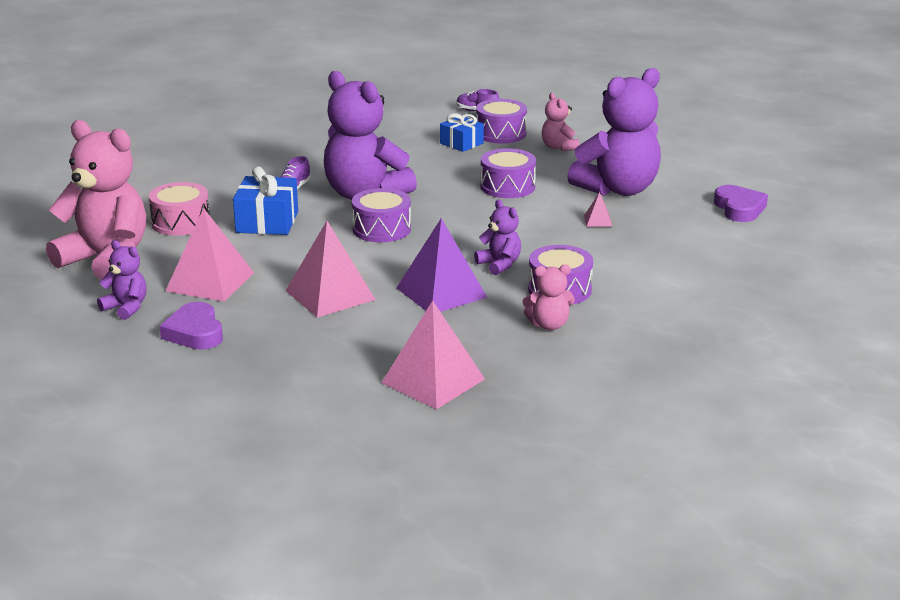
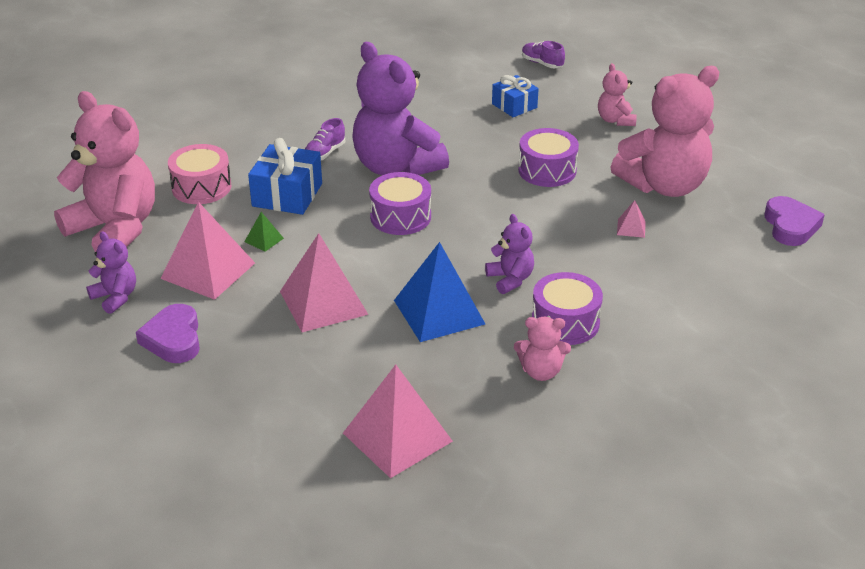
camera: 10 degrees right, 10 degrees up
purple pyramid [396,218,487,312] -> blue pyramid [394,242,485,342]
purple drum [476,99,527,144] -> none
purple teddy bear [567,68,661,196] -> pink teddy bear [610,66,719,197]
none -> green pyramid [244,212,284,252]

